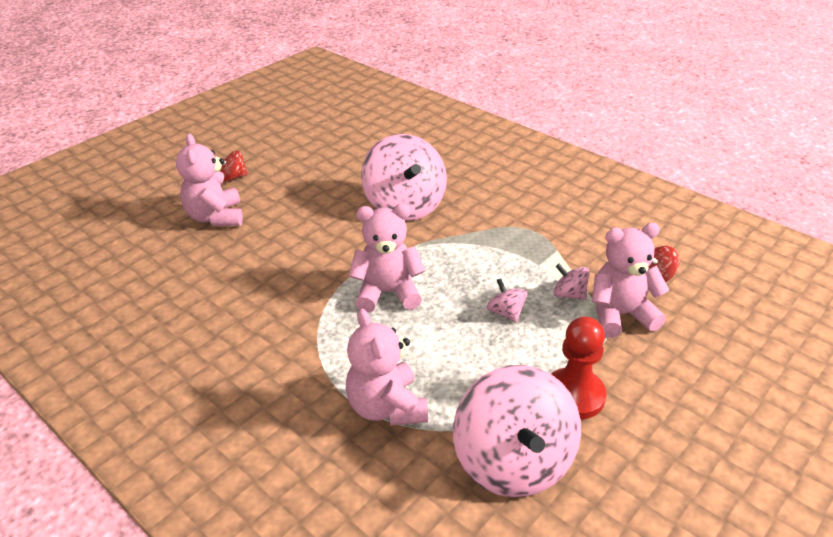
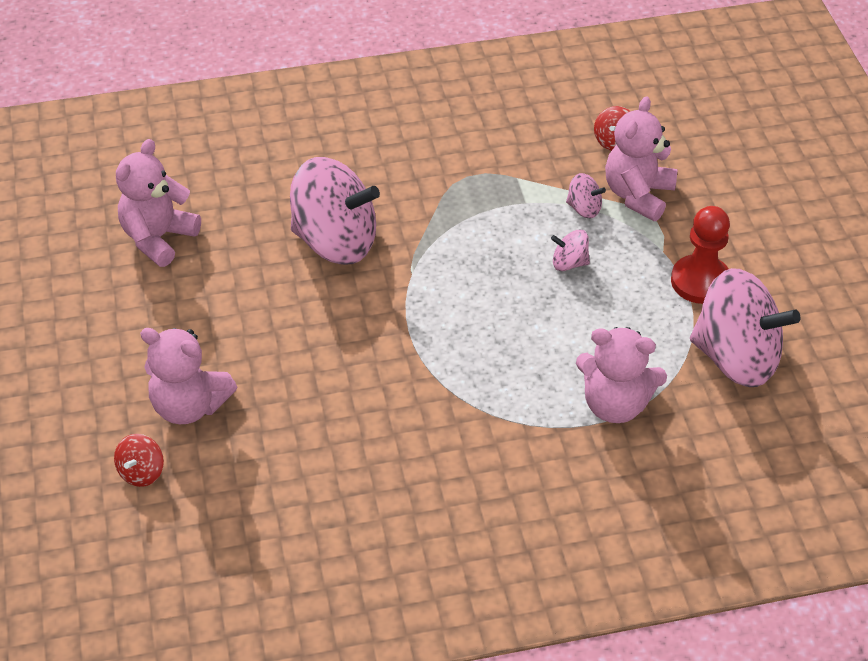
camera: 55 degrees left, 10 degrees up
red spinning top [216,150,248,182] -> red spinning top moved to [114,434,164,487]
pink teddy bear [349,204,425,313] -> pink teddy bear moved to [116,139,201,267]
pink spinning top [554,264,590,300] -> pink spinning top turned 135 degrees counterclockwise [566,173,606,218]

